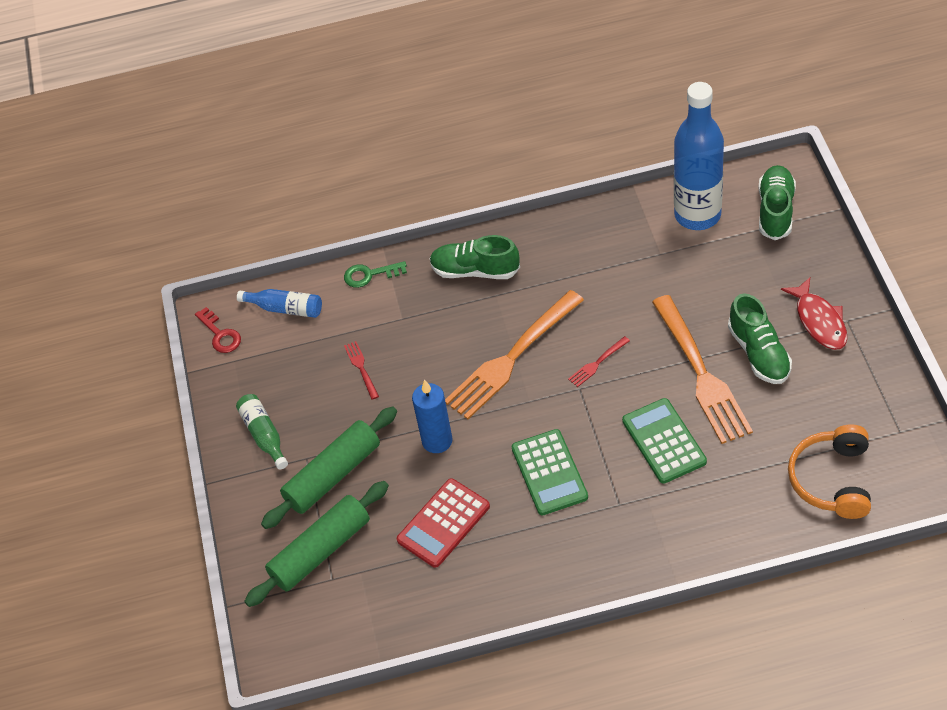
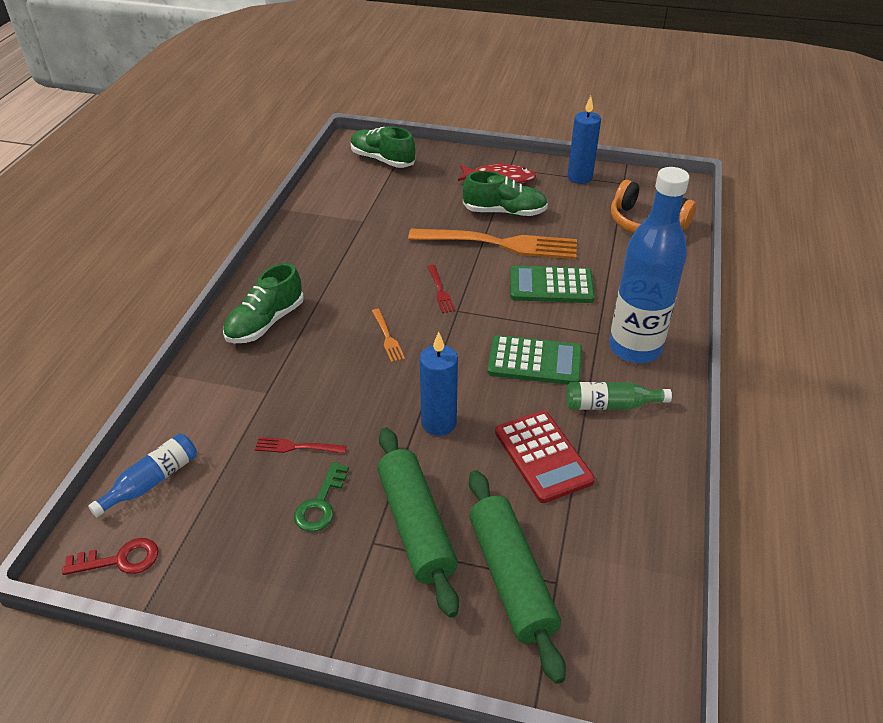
camera: 70 degrees left, 10 degrees down
green bottle [236,394,288,470] -> green bottle moved to [566,382,672,410]
green key [344,261,407,288] -> green key moved to [294,462,349,532]
orange fork [445,290,584,419] -> orange fork [372,309,405,363], size x0.41
blue bottle [674,82,724,230] -> blue bottle moved to [609,167,690,363]
none -> blue candle [568,96,601,184]

